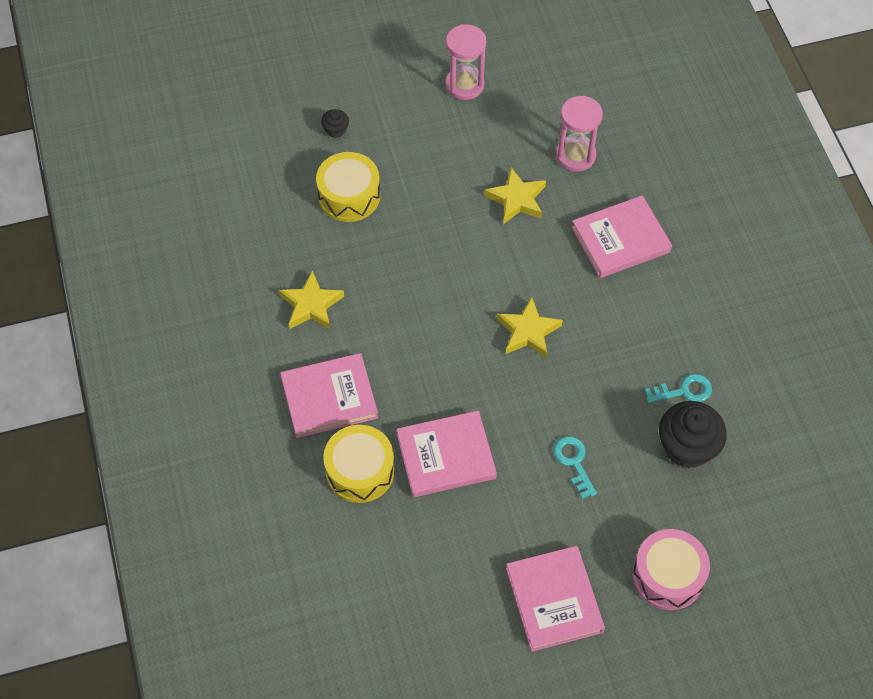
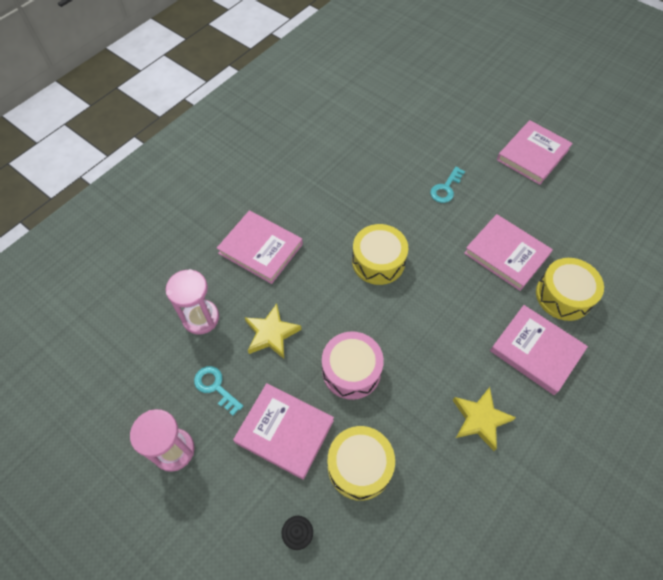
camera: 125 degrees left, 0 degrees up
yellow star [497,297,563,358] -> yellow drum [352,224,408,285]
pink drum [633,529,710,610] -> pink drum moved to [322,331,384,400]
turquoise key [645,374,712,403] -> turquoise key moved to [194,366,243,416]
black cupcake [659,401,727,469] -> none
none -> pink book [233,383,334,480]

